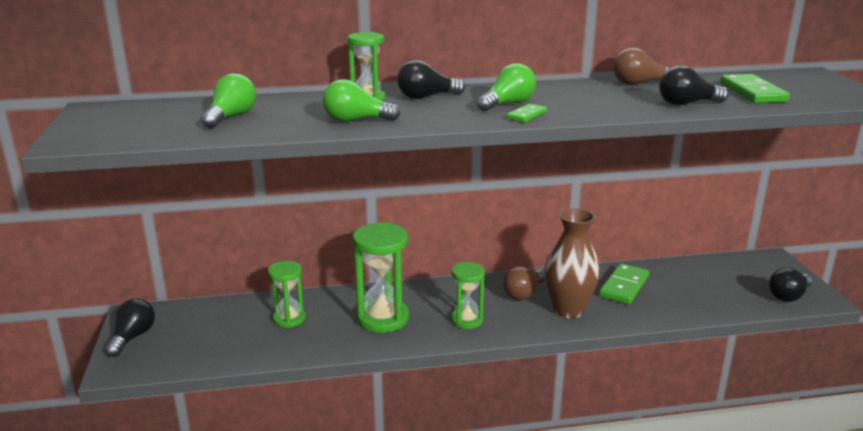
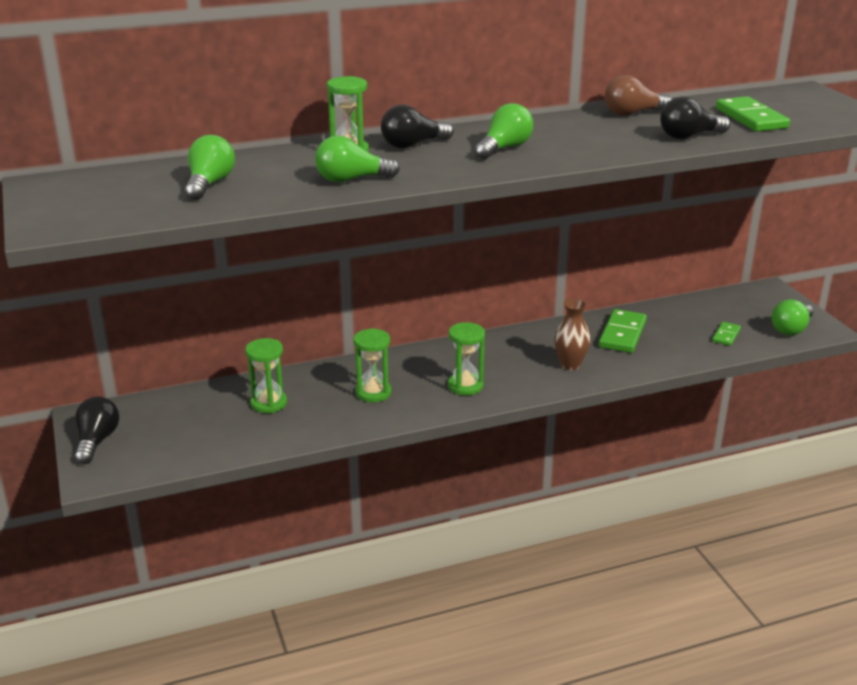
camera: 10 degrees left, 5 degrees up
green hourglass [353,222,409,333] -> green hourglass [354,328,391,403], size x0.61
brown light bulb [503,266,545,300] -> none
green domino [506,104,547,123] -> green domino moved to [712,322,741,346]
brown vase [545,208,600,318] -> brown vase [554,299,591,370], size x0.61
black light bulb [769,268,812,302] -> green light bulb [771,299,813,335]

